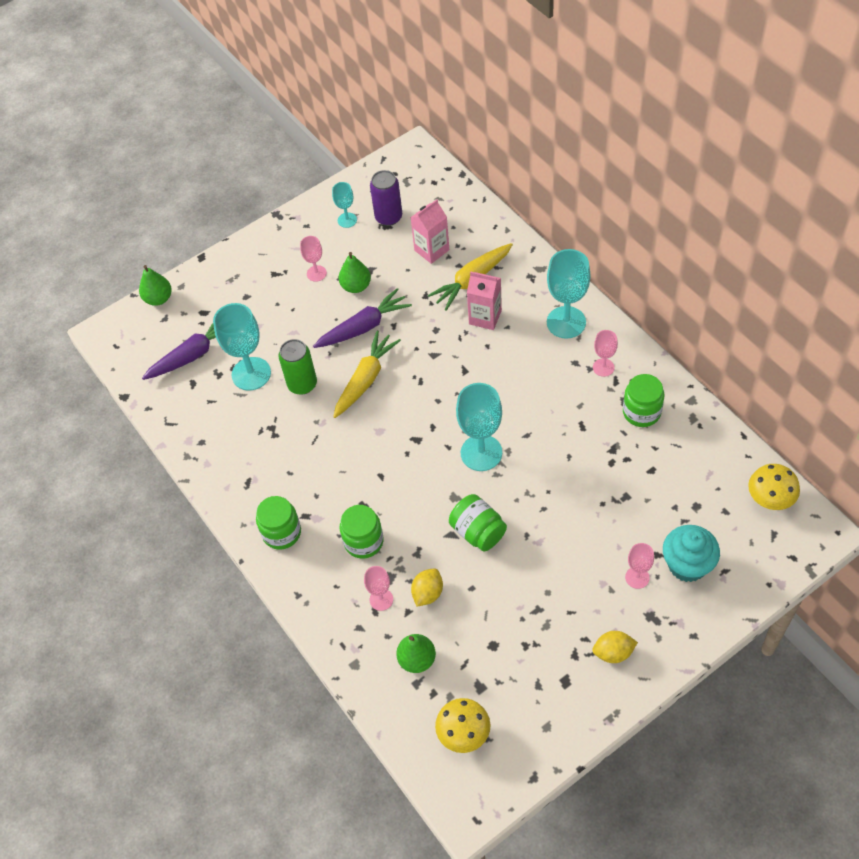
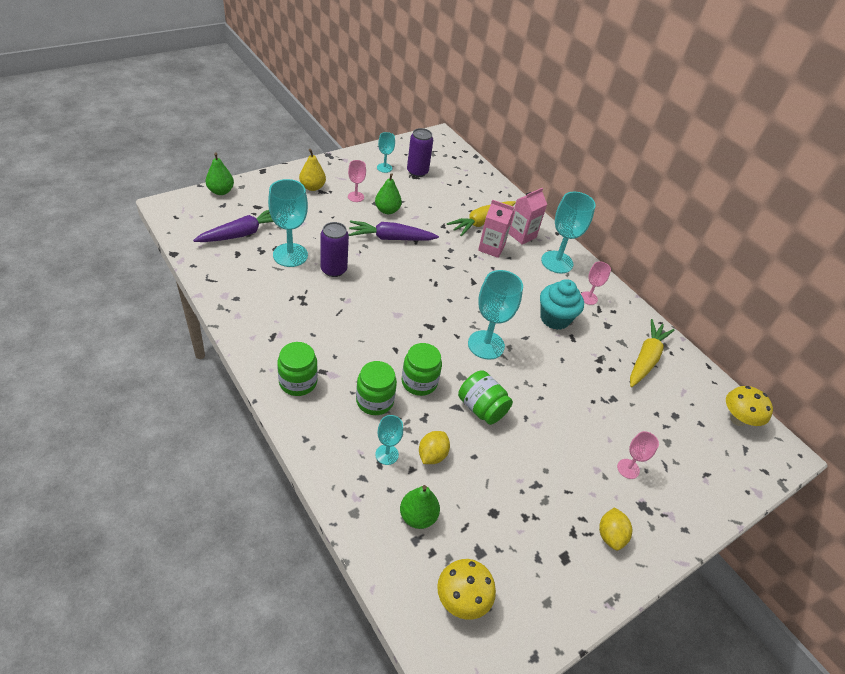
camera: 10 degrees left, 10 degrees down
green can [278,339,317,395] -> purple can [321,222,349,277]
purple carrot [313,288,412,348] -> purple carrot turned 150 degrees counterclockwise [349,221,439,241]
yellow carrot [333,330,401,418] -> yellow carrot moved to [630,319,675,387]
pink goblet [364,566,393,611] -> turquoise goblet [375,415,403,465]
pink carton [410,199,449,264] -> pink carton moved to [508,188,547,245]
yellow lemon [592,631,638,663] -> yellow lemon turned 75 degrees counterclockwise [599,507,632,551]
green jar [623,374,664,427] -> green jar moved to [402,343,442,396]
turquoise cupcake [663,525,720,582] -> turquoise cupcake moved to [540,279,584,330]
none -> yellow pear [299,149,326,191]

